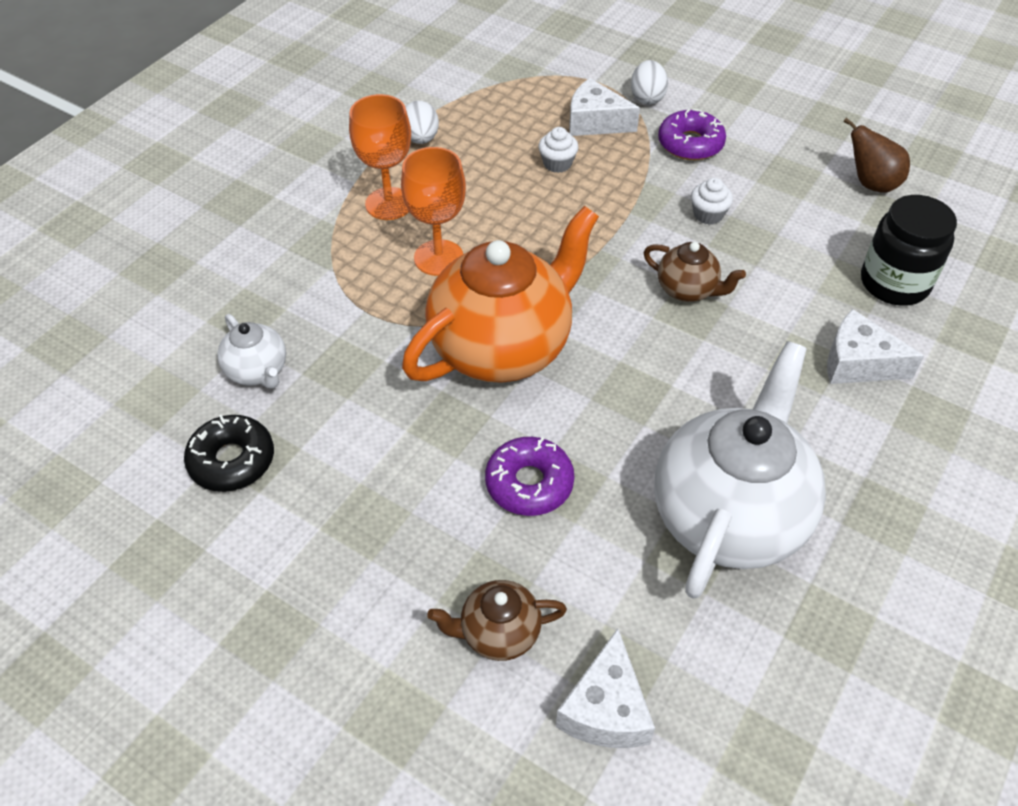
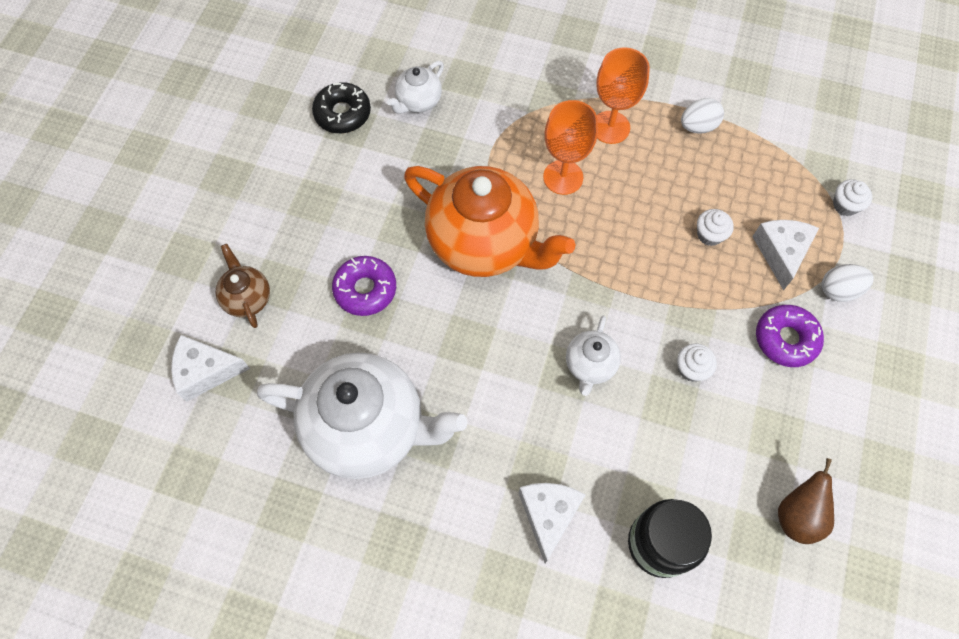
camera: 75 degrees right, 15 degrees up
brown teapot [644,242,746,302] -> white teapot [566,316,621,396]
none -> white cupcake [833,179,872,216]

